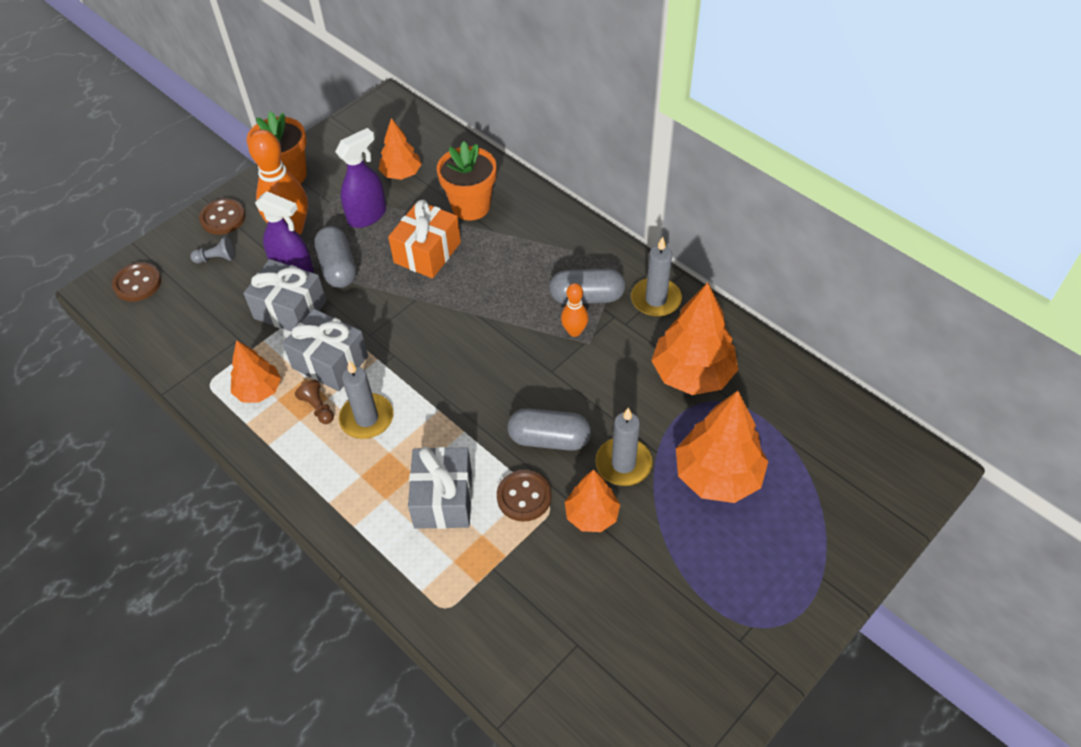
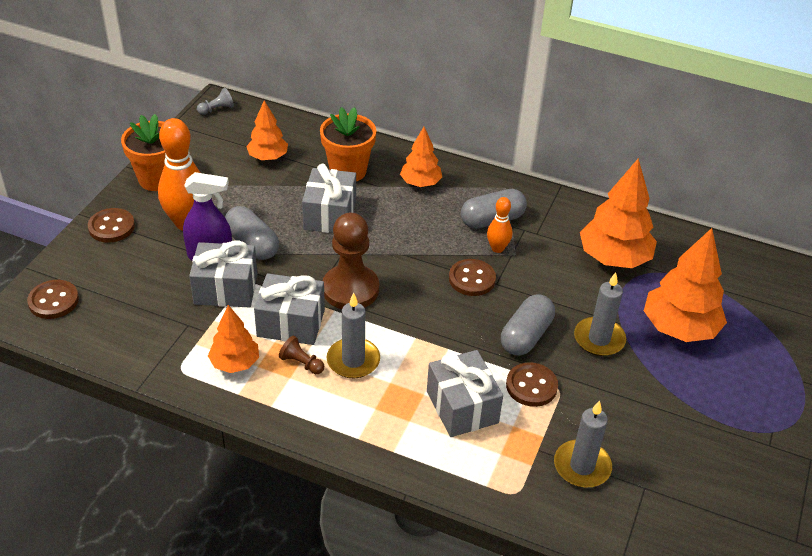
camera: 25 degrees left, 10 degrees down
grey pawn [190,237,235,263] -> grey pawn moved to [197,88,234,115]
purple spray bottle [335,128,386,228] -> none
orange gift [388,200,461,278] -> grey gift [302,164,356,233]
grey capsule [508,409,591,451] -> grey capsule turned 45 degrees counterclockwise [501,294,555,356]
orange tree [565,469,620,532] -> orange tree moved to [400,127,442,187]
grey candle [631,237,682,317] -> grey candle moved to [554,400,612,488]
none -> brown pawn [323,213,379,309]
none -> brown button [449,259,496,296]

